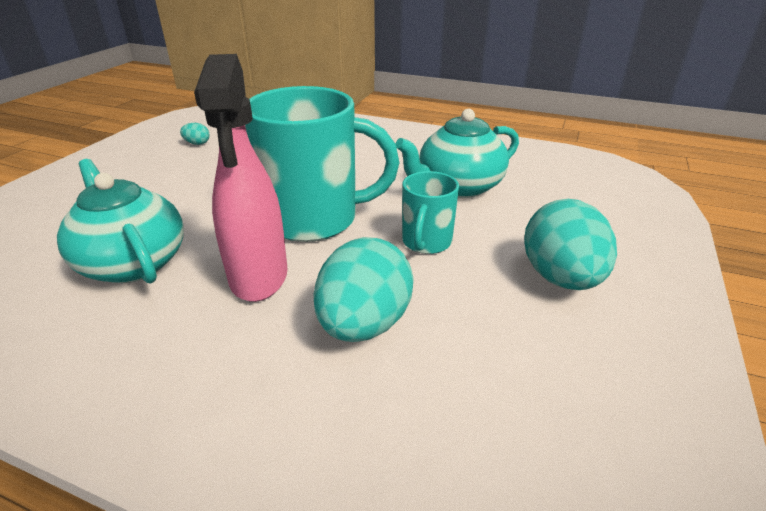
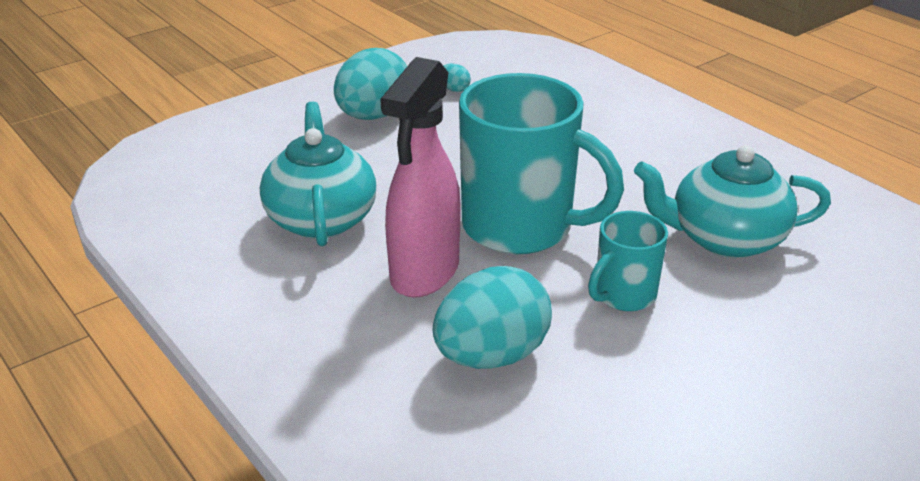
camera: 30 degrees right, 0 degrees up
turquoise egg [524,199,617,290] -> turquoise egg moved to [334,48,407,120]

